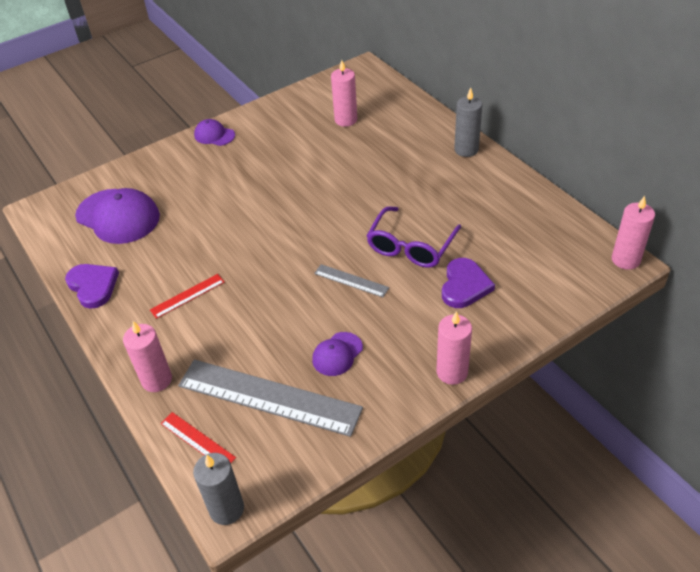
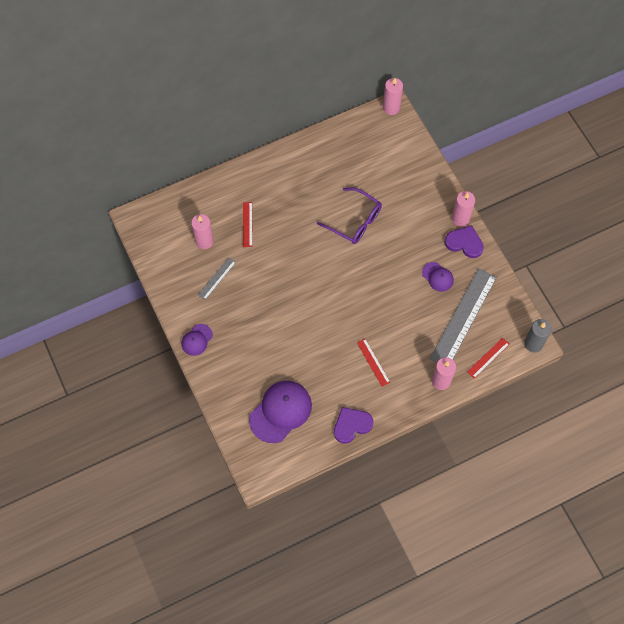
camera: 85 degrees left, 20 degrees up
grey ruler [314,264,389,297] -> grey ruler moved to [198,257,236,300]
purple heart [442,258,495,308] -> purple heart moved to [445,225,484,258]
grey candle [454,88,482,157] -> none
none -> red ruler [243,202,253,247]

